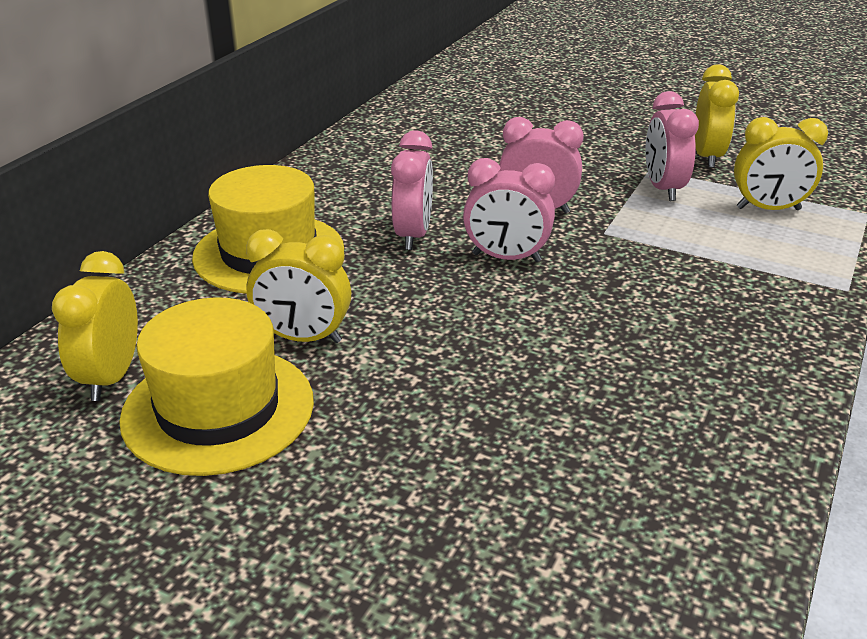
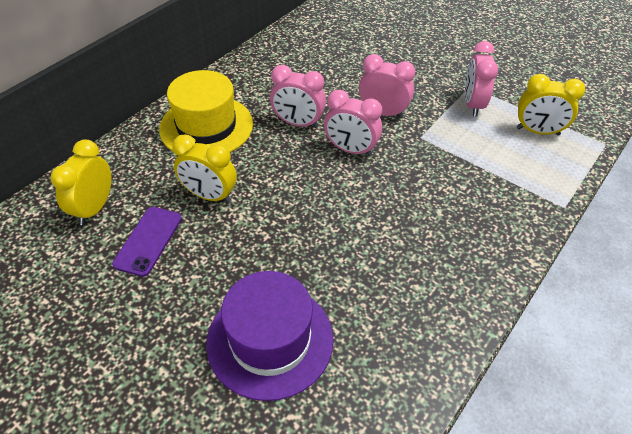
camera: 10 degrees right, 15 degrees up
yellow hat [119,297,314,476] -> purple phone [112,207,182,277]
pink clock [391,130,433,250] -> pink clock turned 90 degrees clockwise [270,65,326,128]
yellow clock [695,64,739,168] -> none
none -> purple hat [206,271,334,401]

